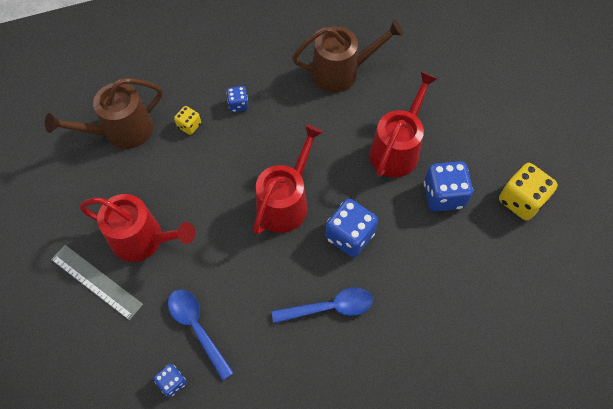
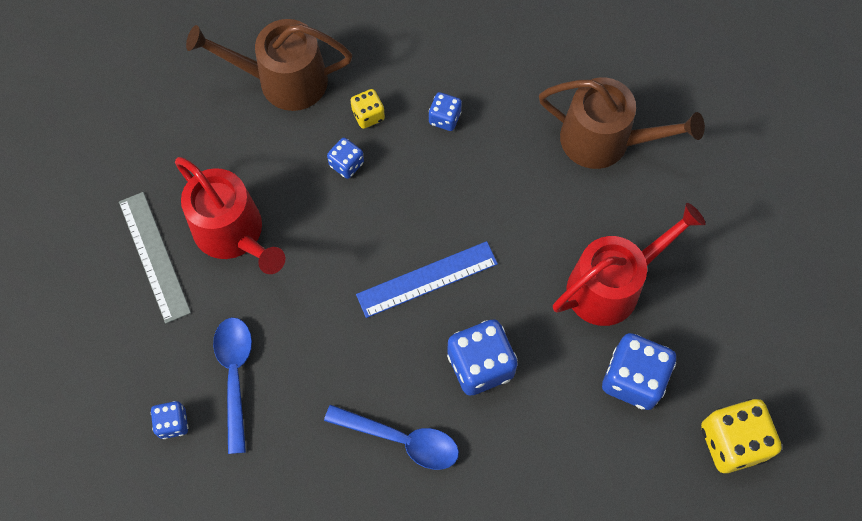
camera: 30 degrees right, 5 degrees up
red watering can [253,124,323,235] -> blue ruler [356,241,498,318]
none -> blue dice [327,138,364,179]

